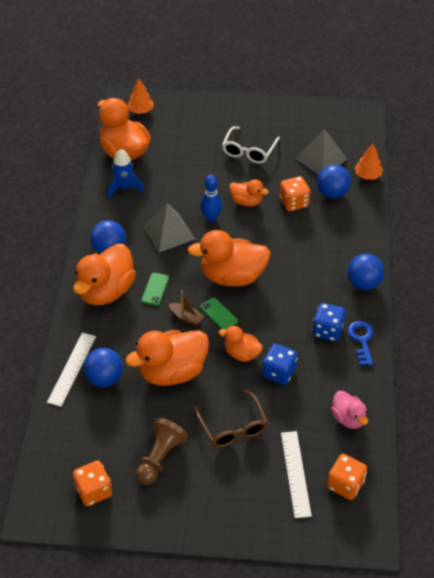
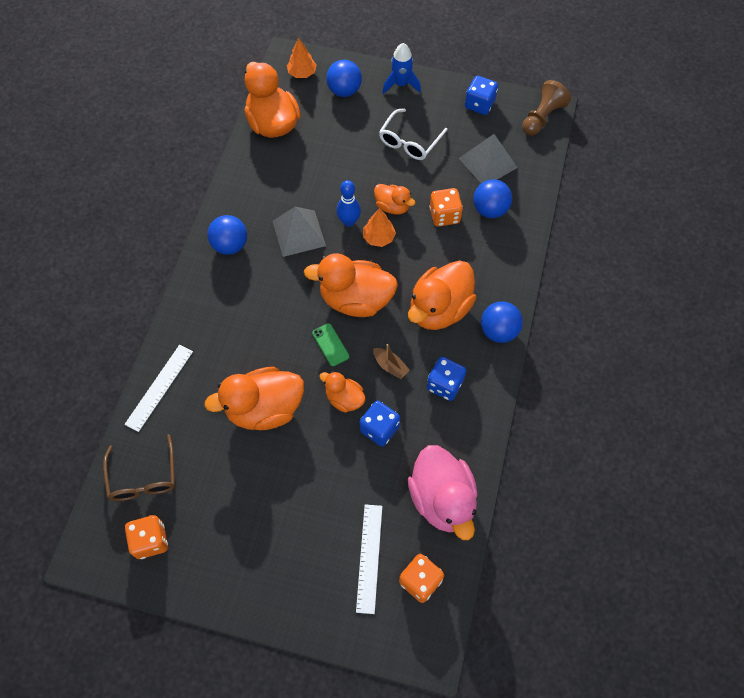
camera: 10 degrees right, 15 degrees up
orange duck [73,244,136,305] -> orange duck moved to [408,260,476,330]
blue ball [83,348,123,387] -> blue ball moved to [326,60,362,97]
blue rocket [108,149,144,198] -> blue rocket moved to [382,43,421,94]
brown pawn [136,418,188,485] -> brown pawn moved to [522,80,571,136]
green phone [141,273,169,306] -> none
brown boat [169,290,204,326] -> brown boat moved to [373,344,410,379]
brown glasses [194,390,268,448] -> brown glasses moved to [103,434,175,501]
pink duck [331,391,368,429] -> pink duck [408,445,478,540], size x1.85
blue key [347,321,374,366] -> none
orange tree [354,143,383,179] -> orange tree moved to [363,208,396,247]
none -> blue dice [465,76,498,115]

